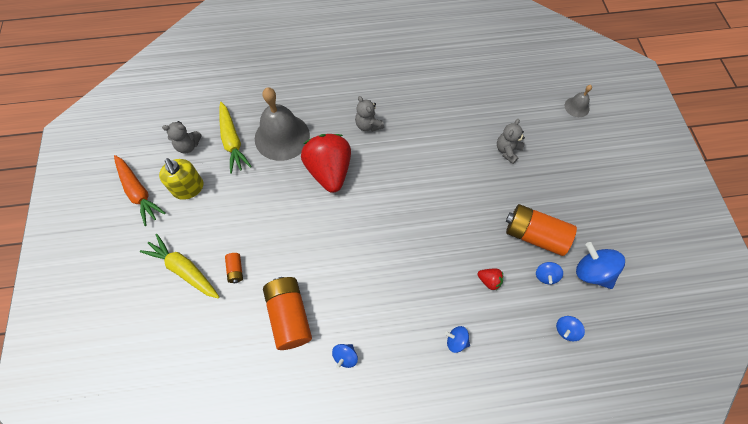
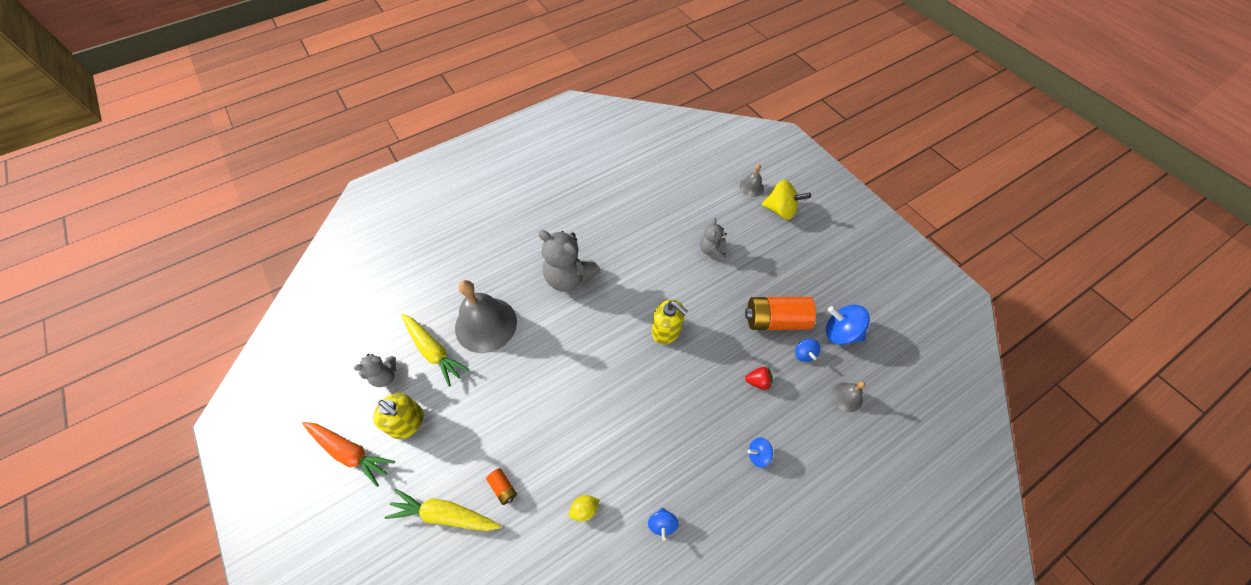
camera: 25 degrees left, 5 degrees down
orange battery [263,277,312,350] -> yellow lemon [569,495,600,521]
red strawberry [301,134,351,193] -> none
grey teddy bear [355,96,384,132] -> grey teddy bear [539,230,601,292], size x1.78
blue spinning top [556,316,585,341] -> grey bell [831,381,865,412]
none -> yellow soap dispenser [652,300,688,344]
none -> yellow spinning top [762,180,811,220]

